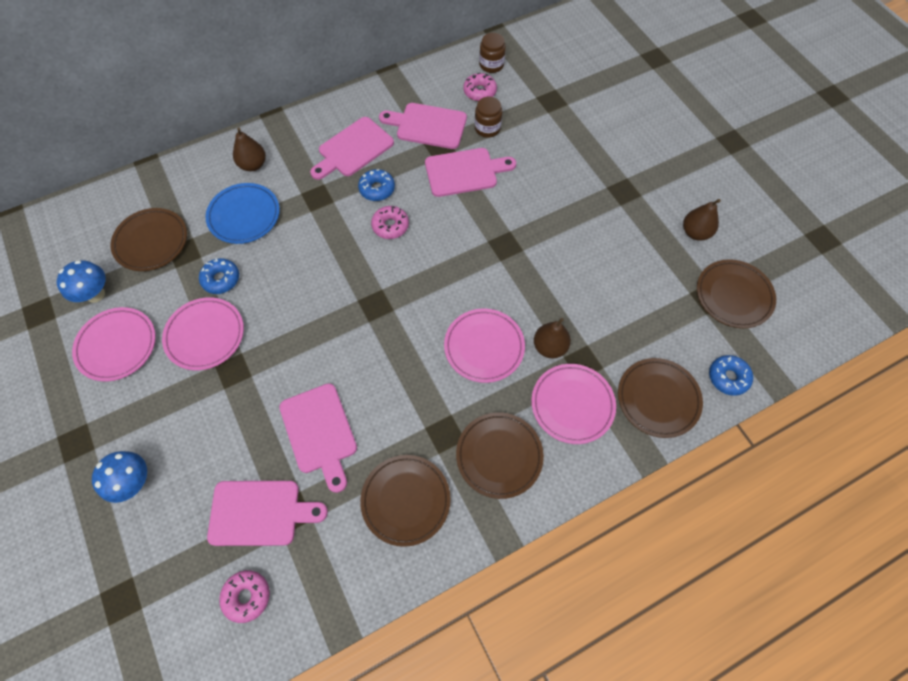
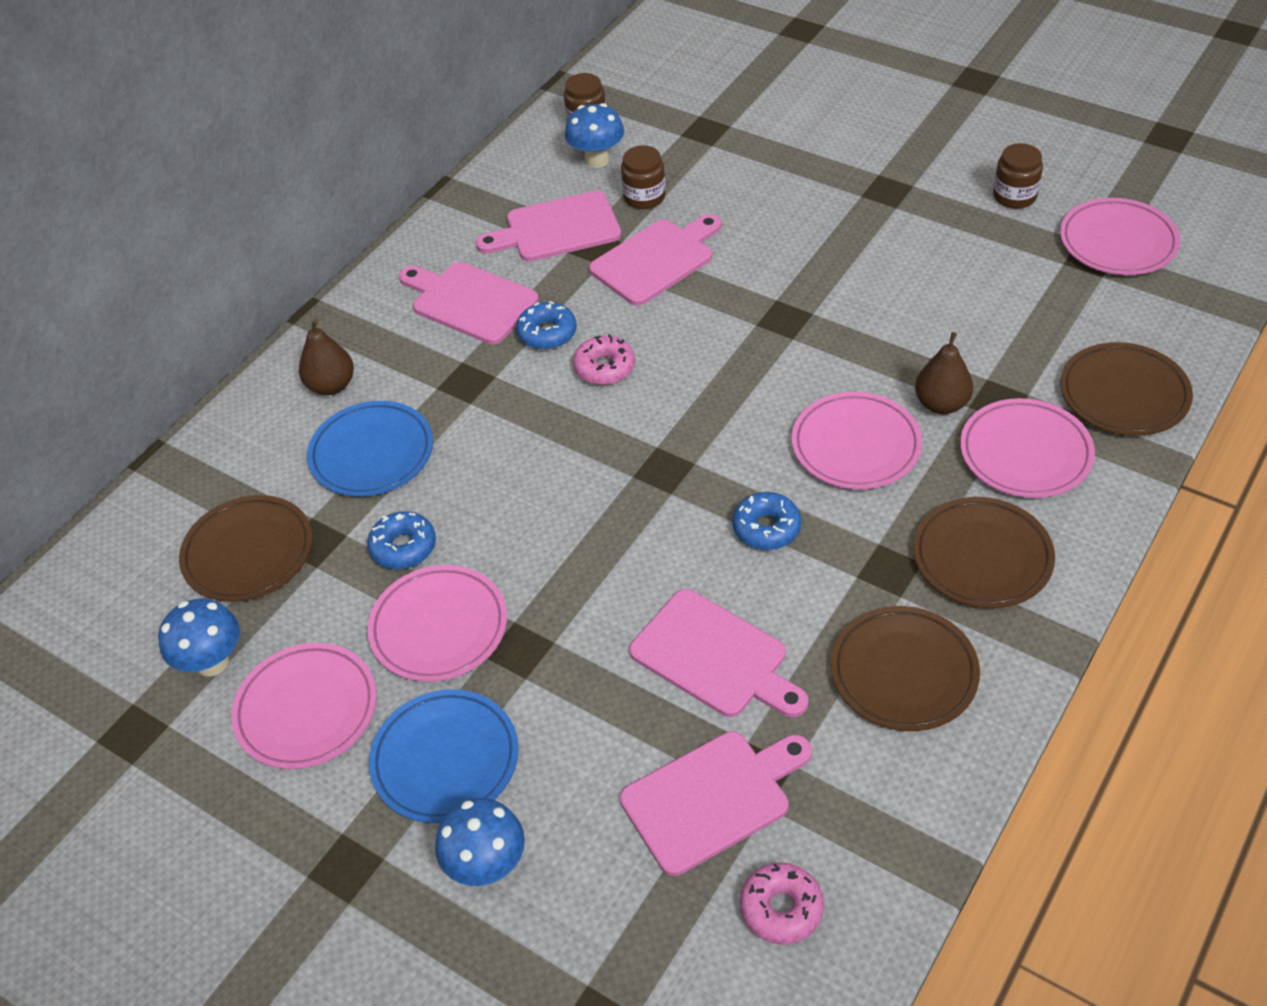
camera: 25 degrees left, 15 degrees down
pink cutting board [310,117,394,180] -> pink cutting board turned 105 degrees clockwise [399,262,539,345]
pink donut [463,73,497,101] -> blue mushroom [565,103,624,168]
brown pear [683,199,721,241] -> brown jar [993,143,1043,209]
brown plate [697,259,776,328] -> pink plate [1060,198,1180,275]
blue donut [709,355,753,396] -> blue donut moved to [732,492,801,550]
none -> blue plate [369,689,519,823]

